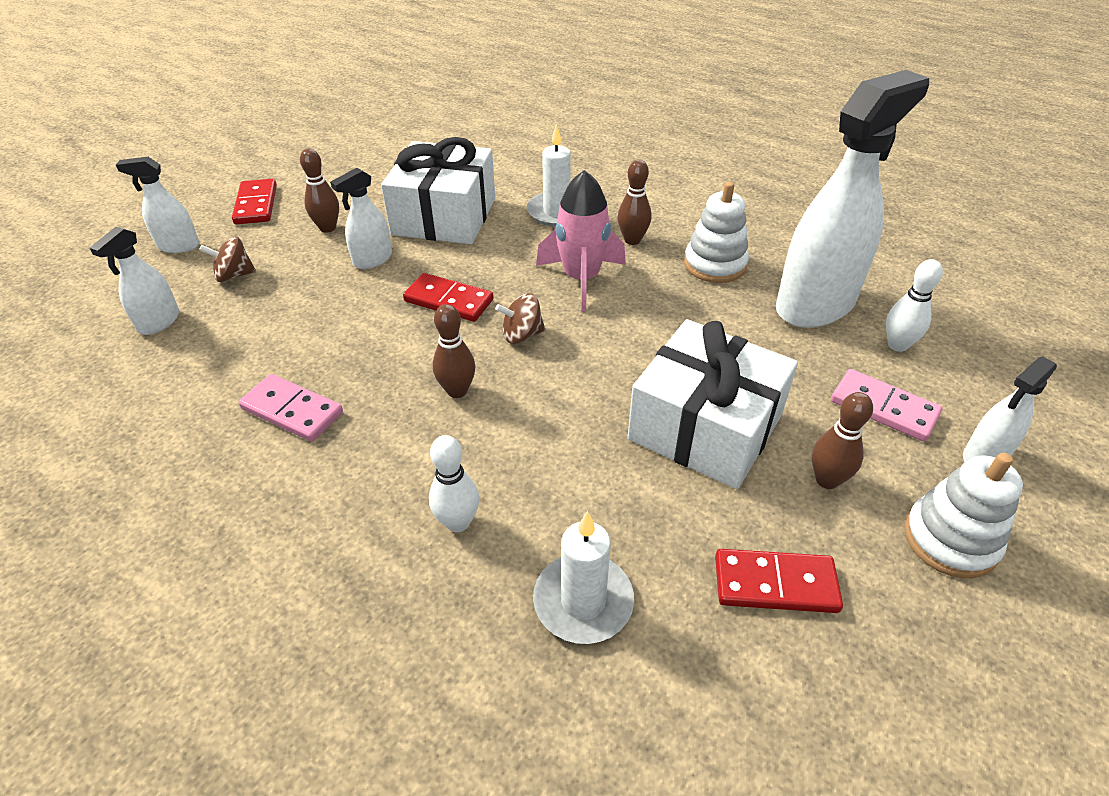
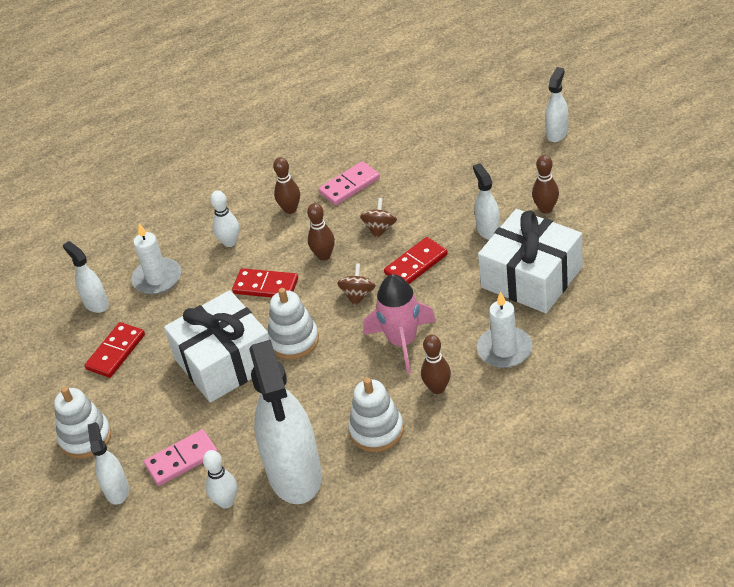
camera: 120 degrees right, 0 degrees up
white spray bottle [90,227,179,335] -> white spray bottle moved to [63,241,109,313]
brown spinning top [199,236,256,282] -> brown spinning top moved to [360,198,397,239]
red domino [232,179,277,224] -> red domino moved to [232,268,298,298]
brown bowling pin [812,392,873,489] -> brown bowling pin moved to [273,157,300,214]
none -> white stacking toy [268,288,319,359]

